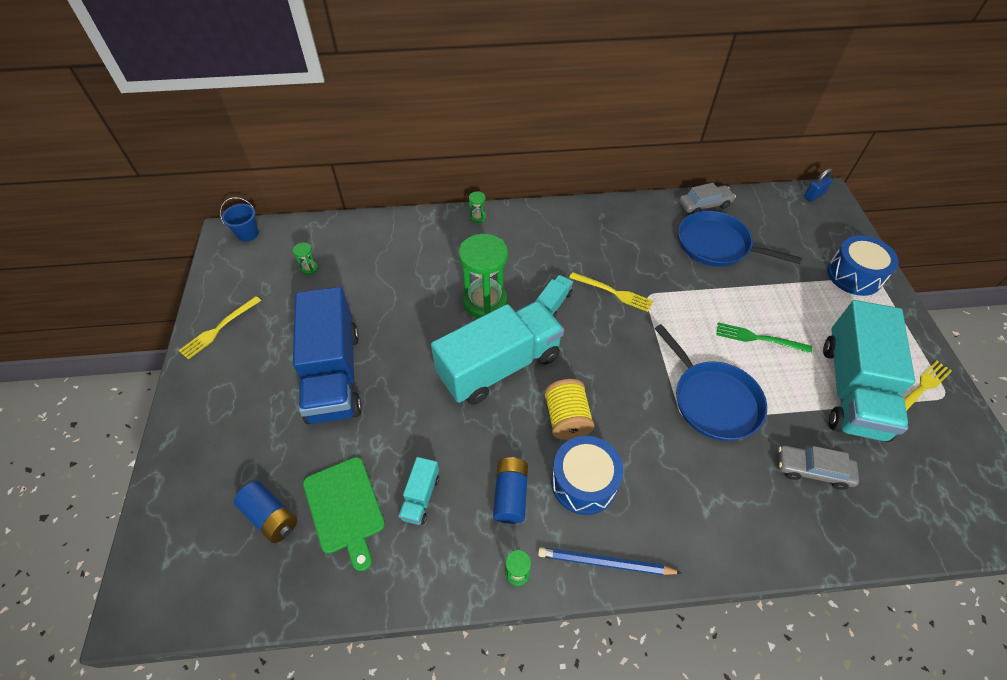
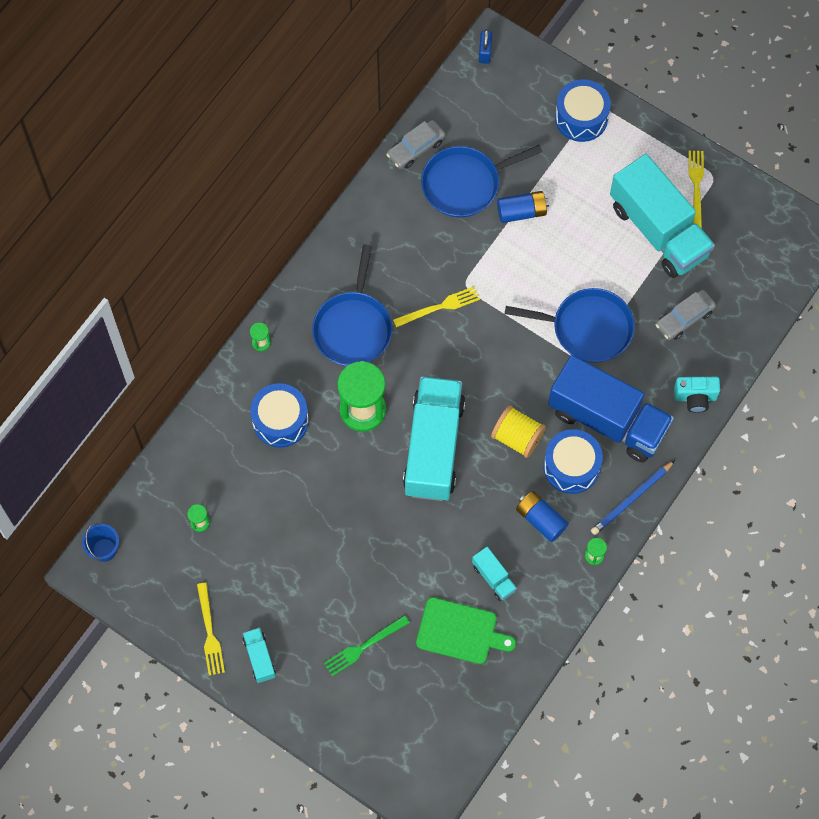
camera: 50 degrees left, 15 degrees up
blue battery [234,481,297,543] -> blue battery moved to [497,191,549,223]
blue truck [293,287,362,424] -> blue truck moved to [548,355,674,462]
turquoise truck [536,275,573,318] -> turquoise truck moved to [243,627,276,683]
grey car [679,183,736,214] -> grey car turned 150 degrees counterclockwise [386,120,445,169]
green fork [716,322,812,353] -> green fork moved to [324,615,410,676]
none -> blue drum [250,383,309,448]
none -> blue pan [312,245,392,366]
none -> turquoise camera [674,377,720,413]

